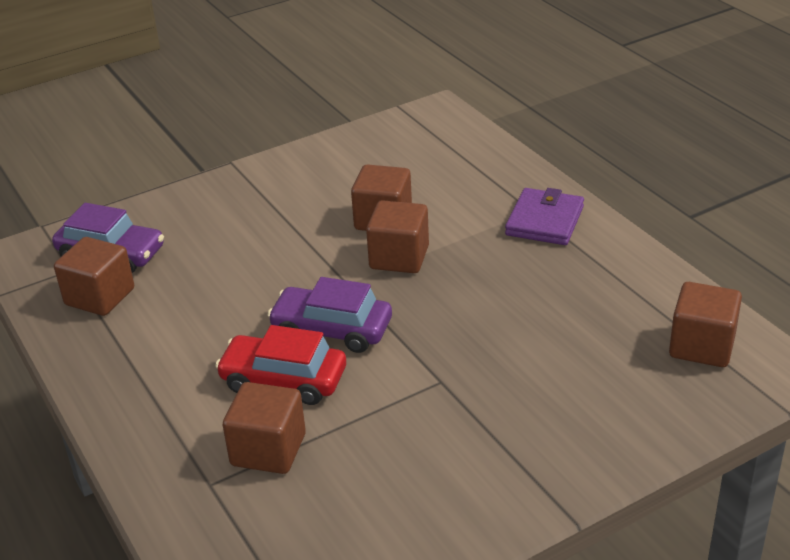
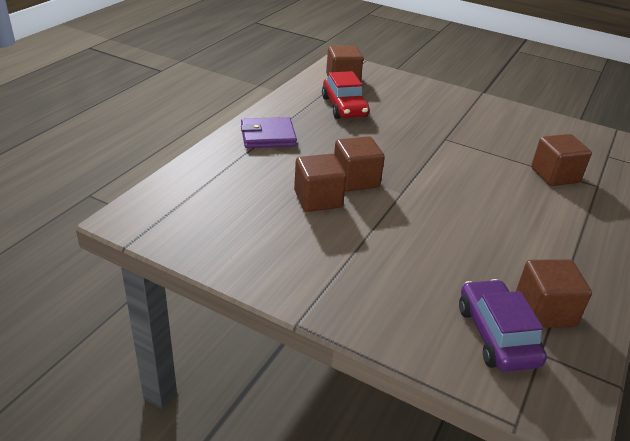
camera: 125 degrees left, 0 degrees up
red car [215,325,346,405] -> red car moved to [322,71,370,119]
purple car [268,277,392,353] -> none

